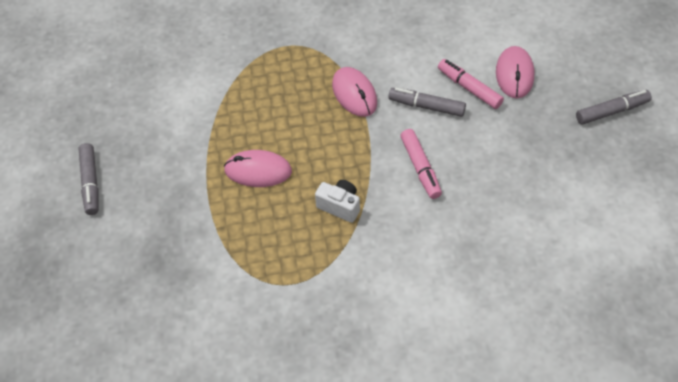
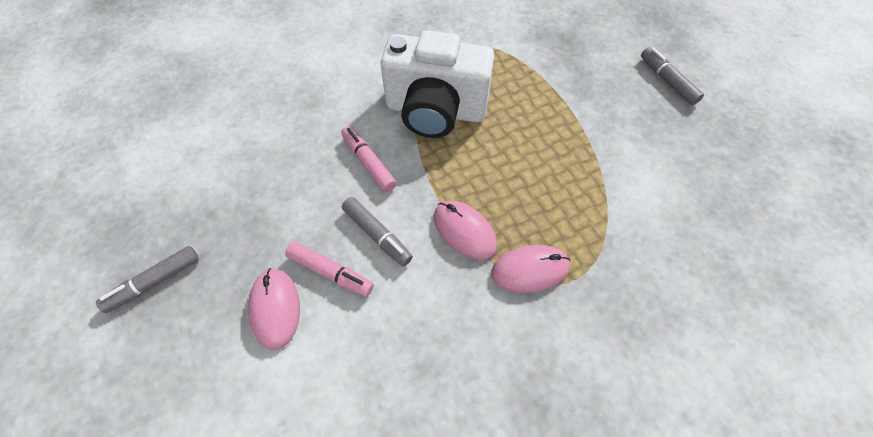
camera: 160 degrees right, 5 degrees up
pink mouse [224,150,292,187] -> pink mouse moved to [491,245,570,293]
white camera [315,180,360,223] -> white camera [381,30,494,138], size x2.47
grey marker [389,88,466,117] -> grey marker turned 45 degrees clockwise [342,197,413,266]

